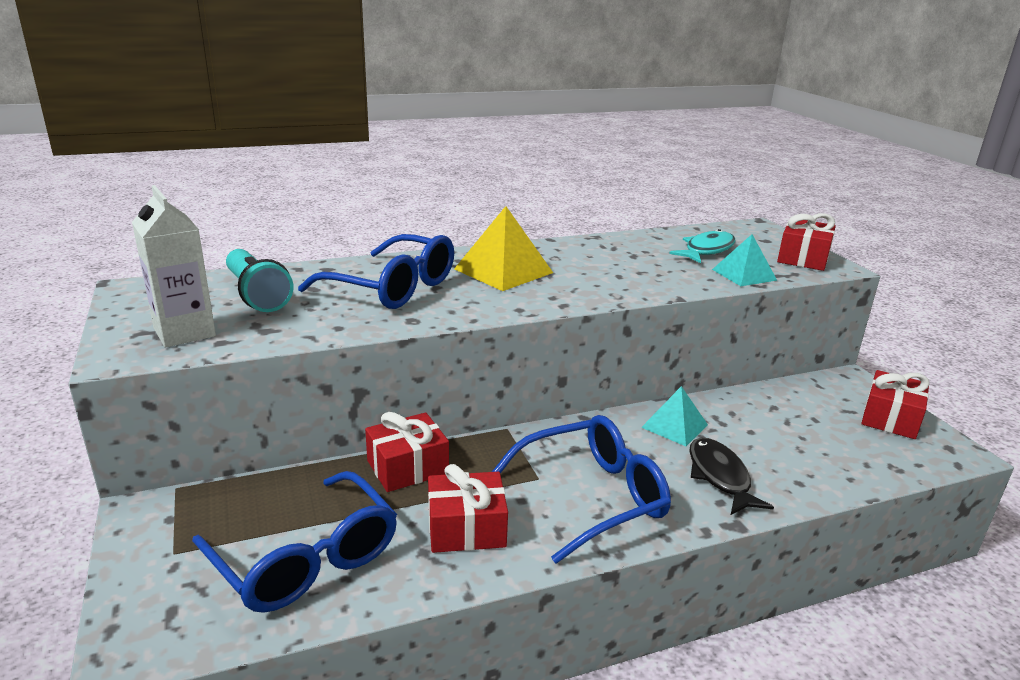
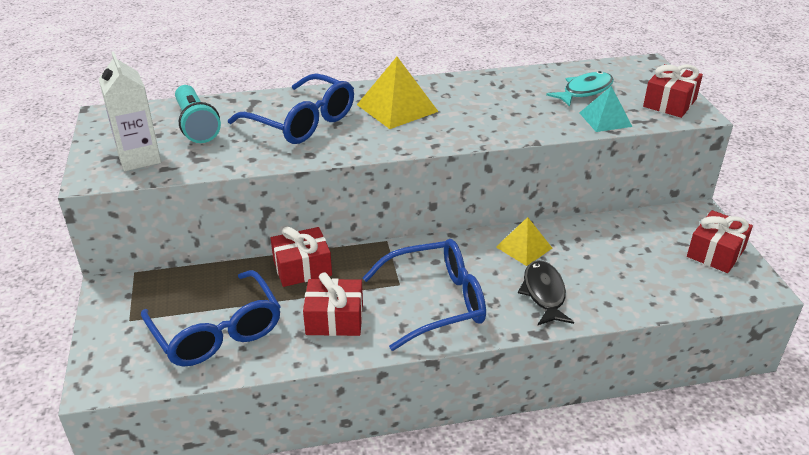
camera: 10 degrees right, 10 degrees up
turquoise pyramid [641,386,708,446] -> yellow pyramid [496,217,553,266]

